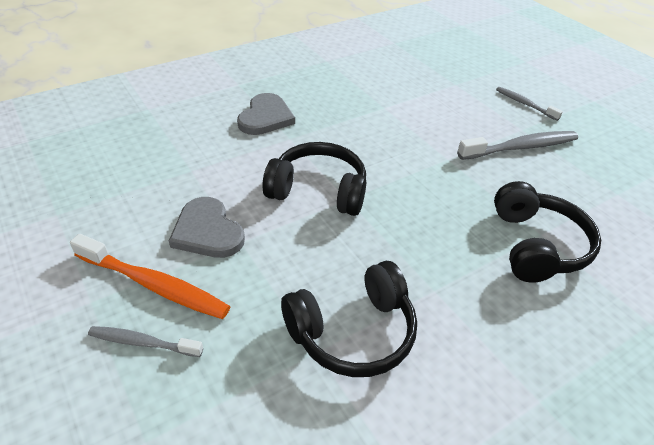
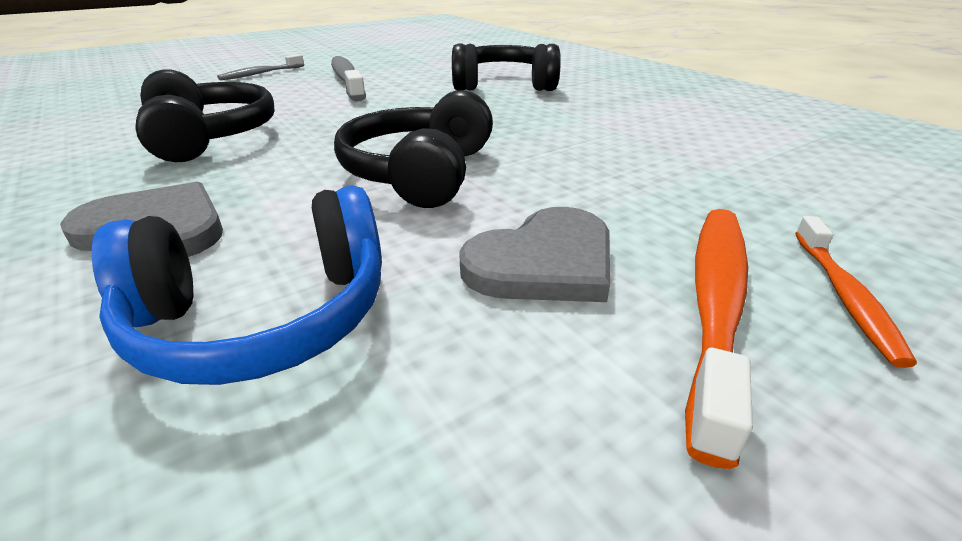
camera: 90 degrees left, 10 degrees down
grey toothbrush [88,326,203,357] -> orange toothbrush [795,216,917,368]
black headphones [281,261,417,377] -> black headphones moved to [135,69,275,162]
none -> blue headphones [92,186,382,385]

